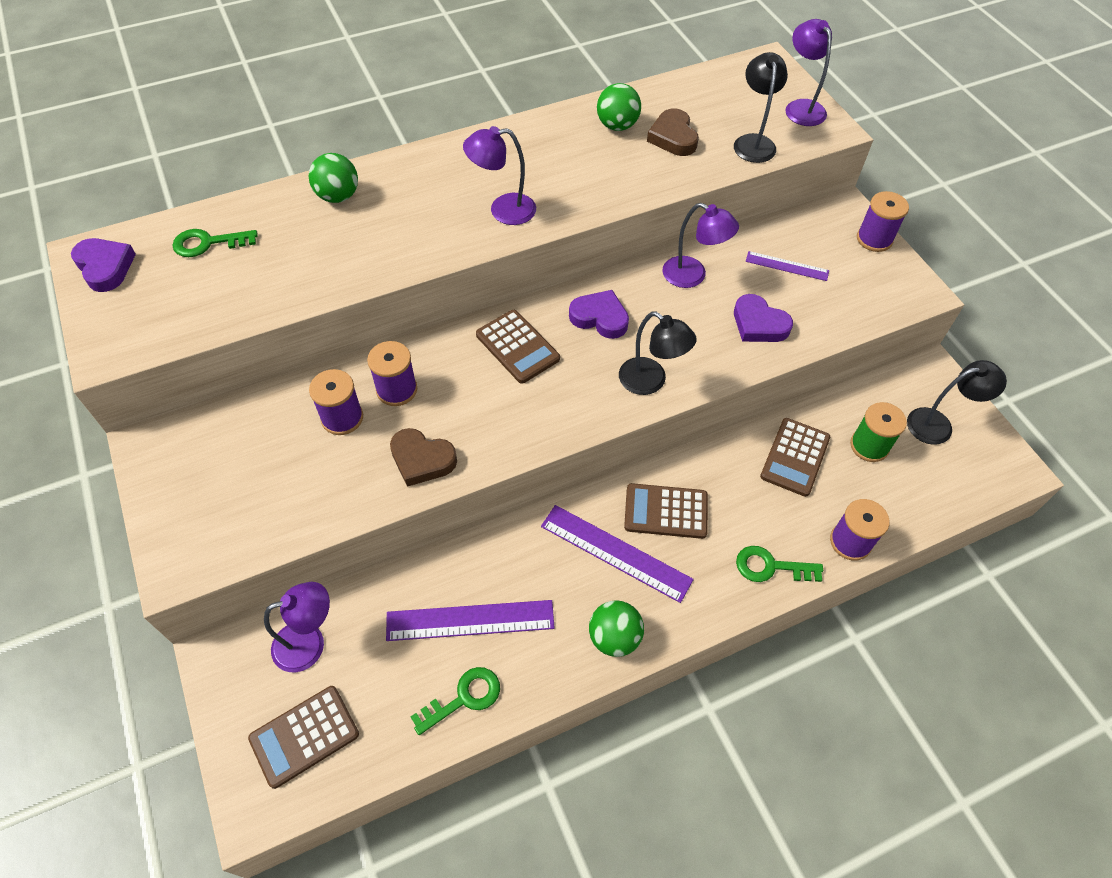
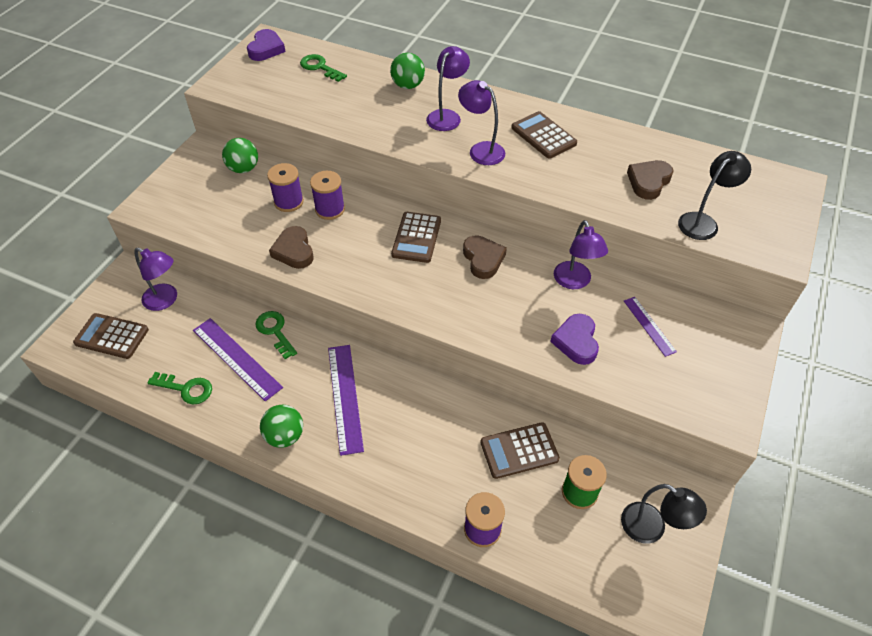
camera: 50 degrees right, 5 degrees down
purple heart [569,290,629,339] -> brown heart [463,235,507,279]
green ball [597,83,641,131] -> green ball moved to [222,138,258,173]
black lamp [619,312,697,395] -> none
brown calculator [624,483,708,539] -> brown calculator moved to [511,111,577,159]
green key [736,546,823,582] -> green key moved to [255,311,297,359]
purple lamp [786,19,832,126] -> purple lamp moved to [426,46,470,131]
purple spool [857,191,909,252] -> none

